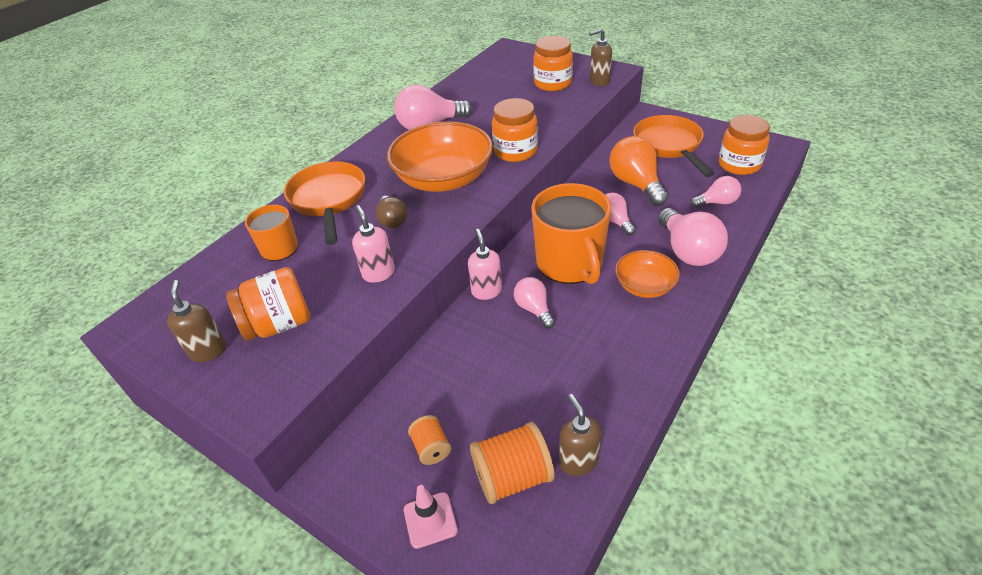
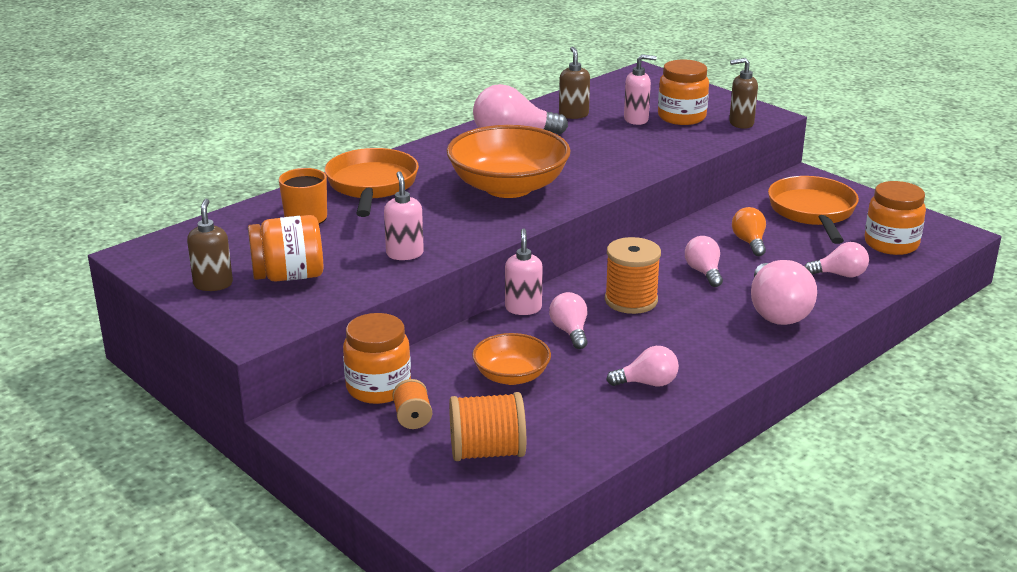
camera: 10 degrees right, 15 degrees down
brown light bulb [375,196,408,229] -> none
pink traffic cone [404,485,458,549] -> none
orange jar [492,98,538,162] -> orange jar moved to [343,313,411,404]
orange mug [531,183,612,284] -> orange spool [605,237,661,314]
brown soap dispenser [559,394,601,476] -> brown soap dispenser moved to [559,47,590,119]
orange light bulb [609,136,669,206] -> orange light bulb [732,207,766,256], size x0.58
orange bowl [615,250,680,298] -> orange bowl moved to [472,333,551,385]
none -> pink light bulb [607,346,679,387]
none -> pink soap dispenser [624,54,657,125]

